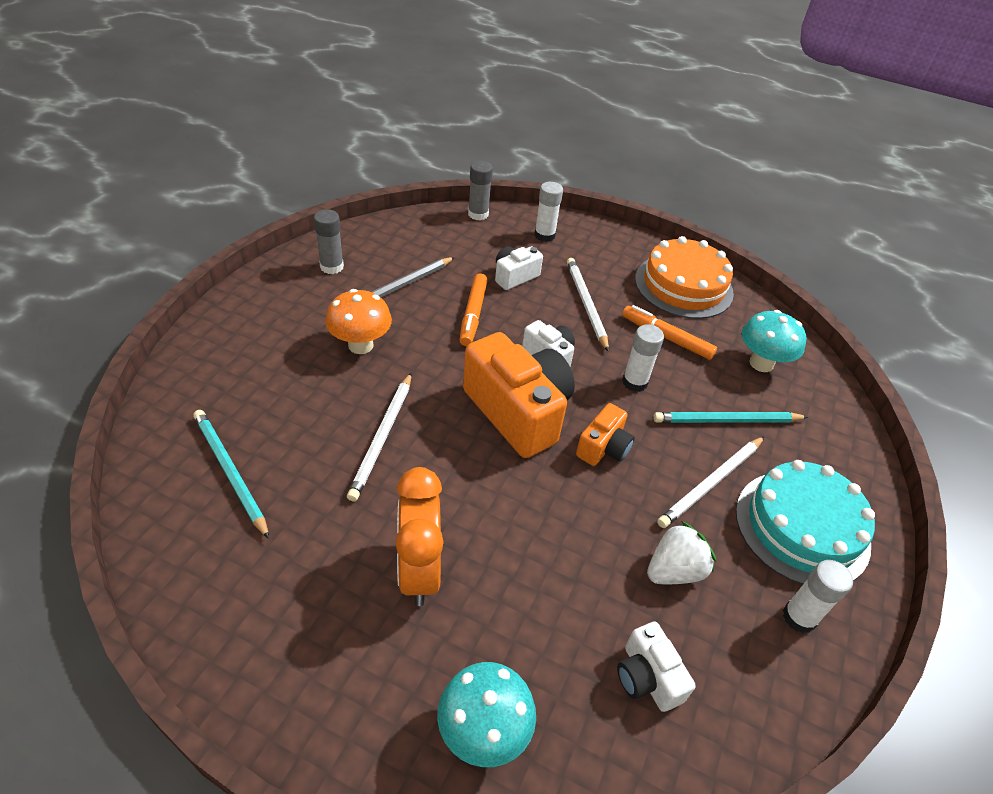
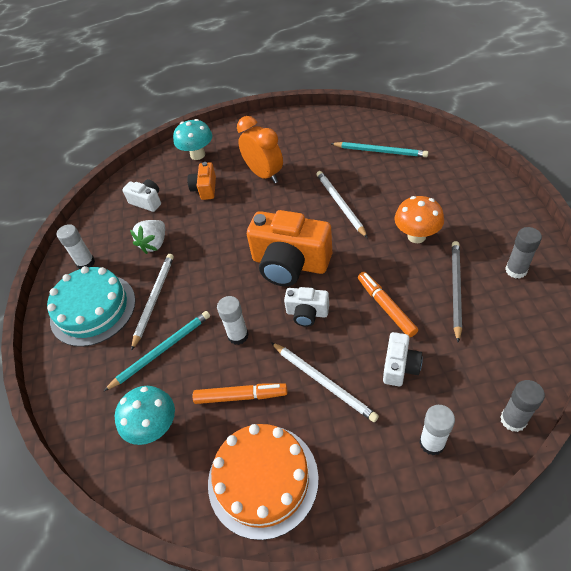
camera: 155 degrees right, 5 degrees up
orange camera [576,403,635,466] -> orange camera moved to [187,162,216,200]

